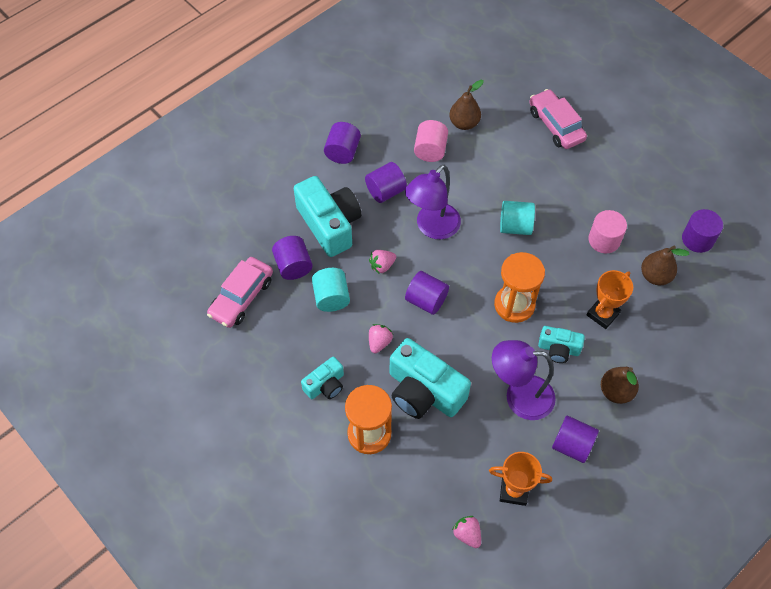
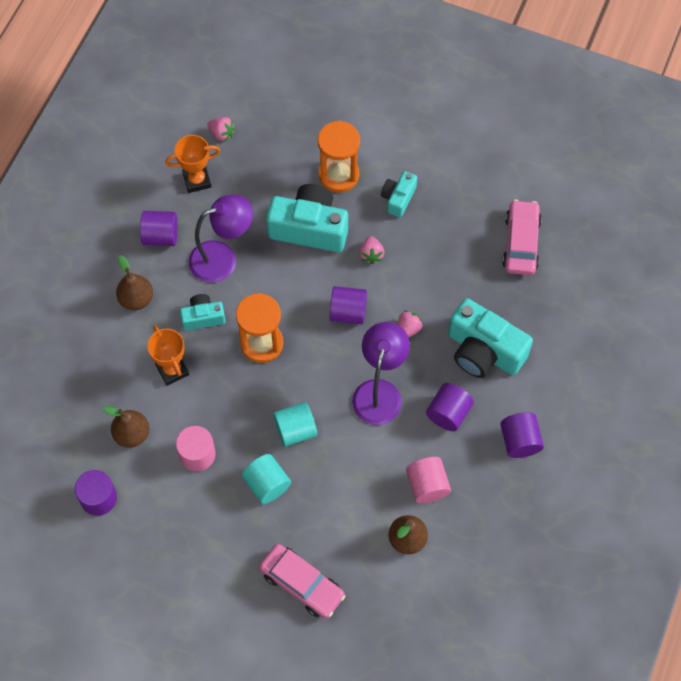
camera: 155 degrees right, 5 degrees up
purple cylinder [272,236,313,280] -> none
turquoise cylinder [312,268,350,312] -> turquoise cylinder moved to [242,454,291,504]
orange trophy [587,270,633,329] -> orange trophy turned 45 degrees counterclockwise [147,325,189,386]

